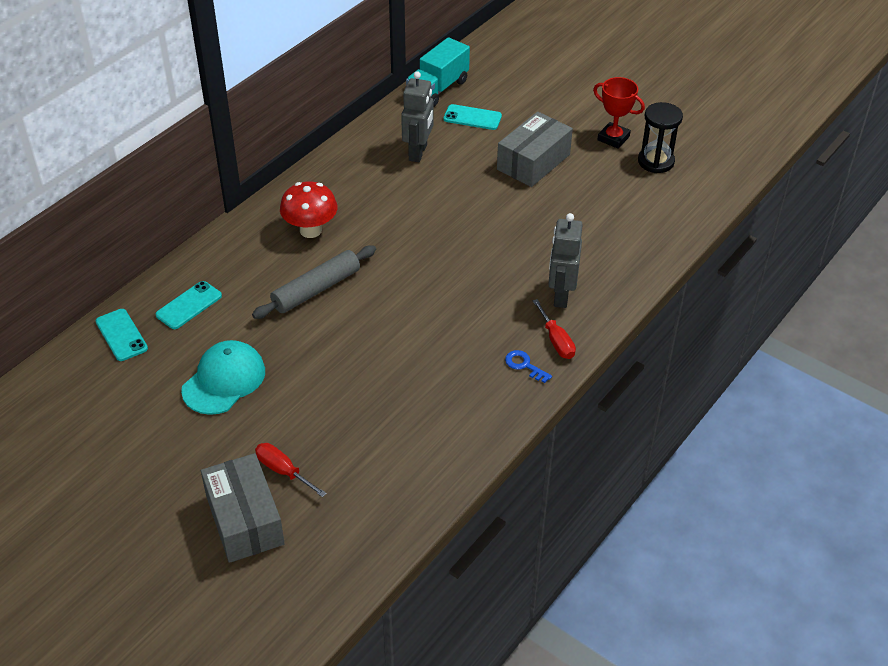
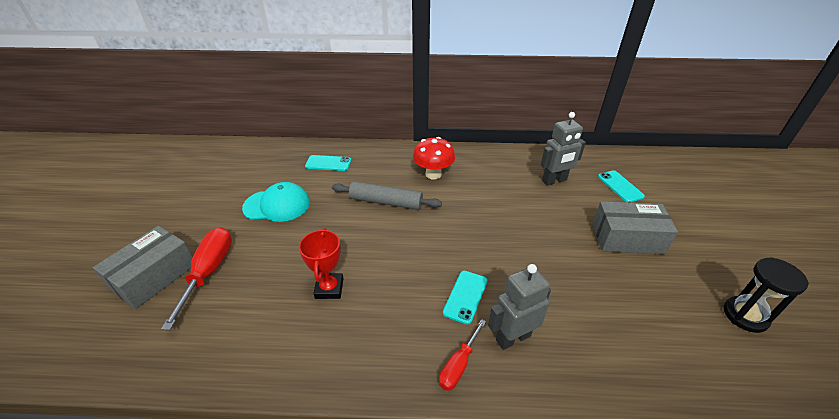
camera: 55 degrees right, 5 degrees down
turquoise phone [96,309,148,361] -> turquoise phone moved to [443,271,487,325]
red screwdriver [255,443,327,497] -> red screwdriver [161,227,232,330], size x1.67
turquoise truck [406,37,470,107] -> none
blue key [505,350,552,383] -> none
red trophy [593,77,645,149] -> red trophy moved to [299,228,343,299]

